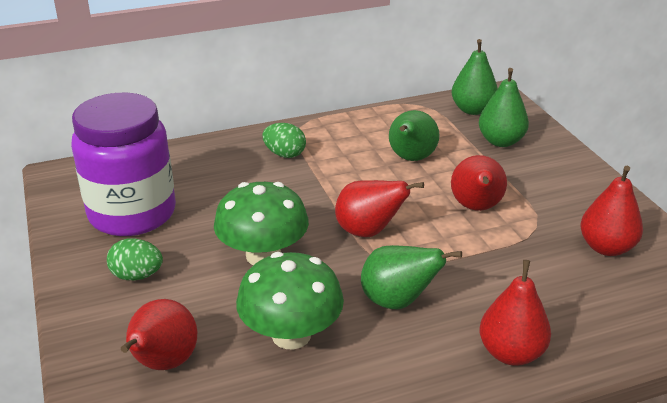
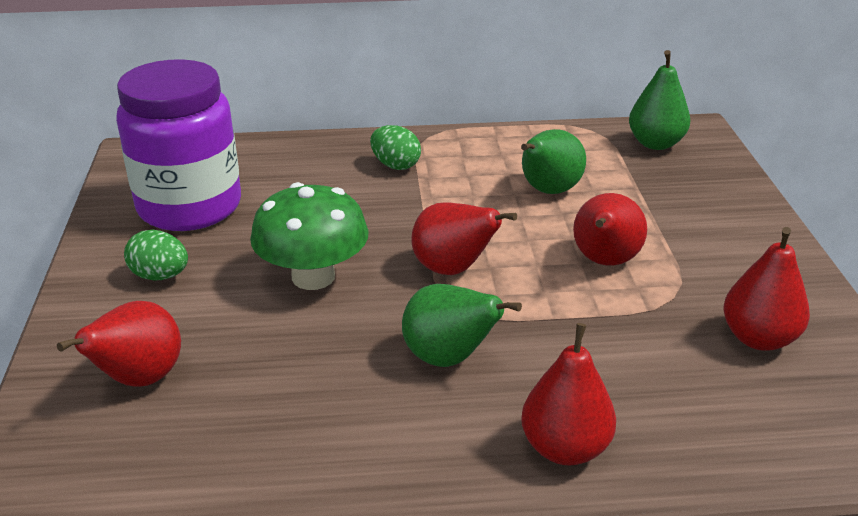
camera: 15 degrees right, 0 degrees up
green mushroom [236,252,344,349] -> none
green pear [479,68,529,147] -> none

